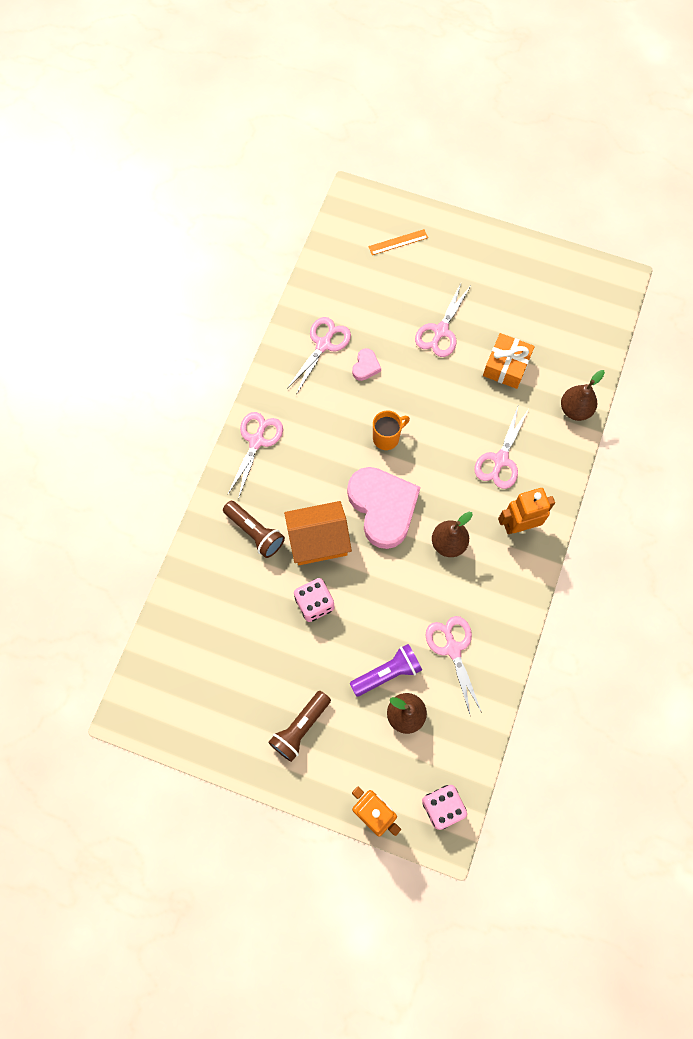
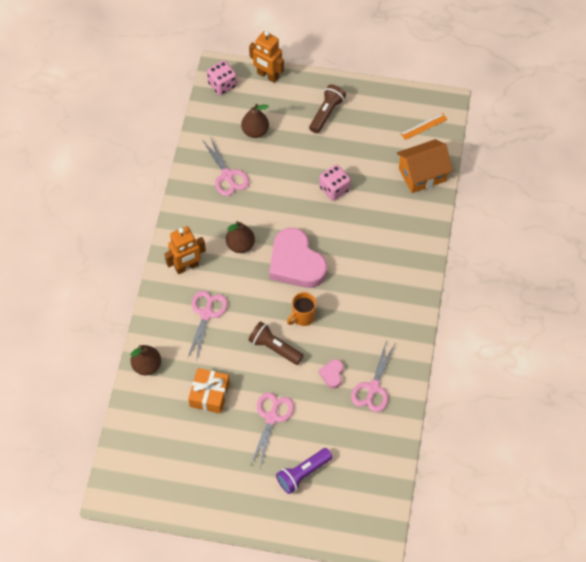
camera: 170 degrees right, 10 degrees down
brown flashlight [223,501,285,558] -> brown flashlight moved to [248,321,304,365]
pink scissors [228,412,283,499] -> none
orange house [284,501,352,565] -> orange house moved to [397,139,453,193]
purple flashlight [350,644,422,697] -> purple flashlight moved to [276,448,332,494]
orange ruler [368,229,428,255] -> orange ruler moved to [400,113,447,140]

